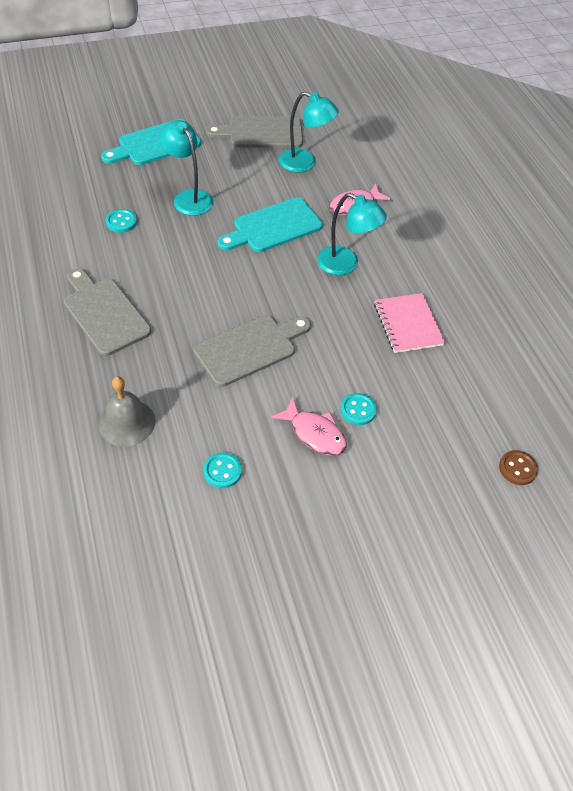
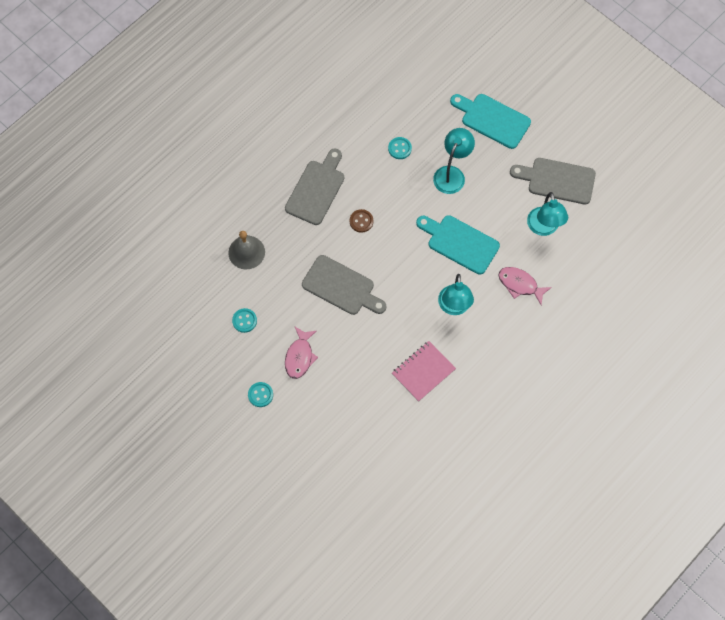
camera: 65 degrees right, 15 degrees up
grey cutting board [206,116,303,148] -> grey cutting board turned 45 degrees counterclockwise [510,158,596,204]
turquoise button [340,393,377,425] -> turquoise button moved to [248,382,273,407]
brown button [499,450,538,485] -> brown button moved to [349,209,374,233]

